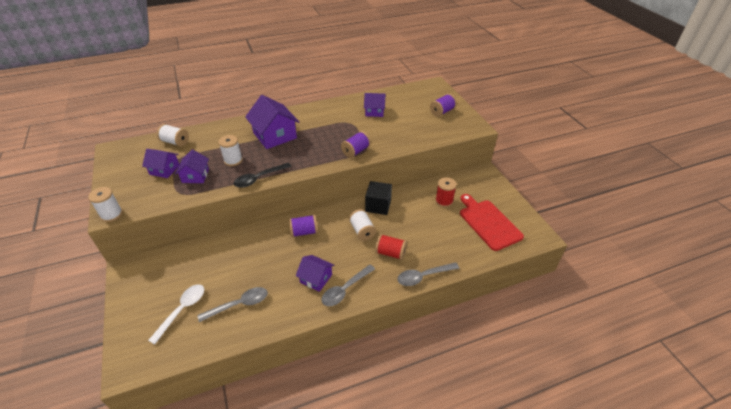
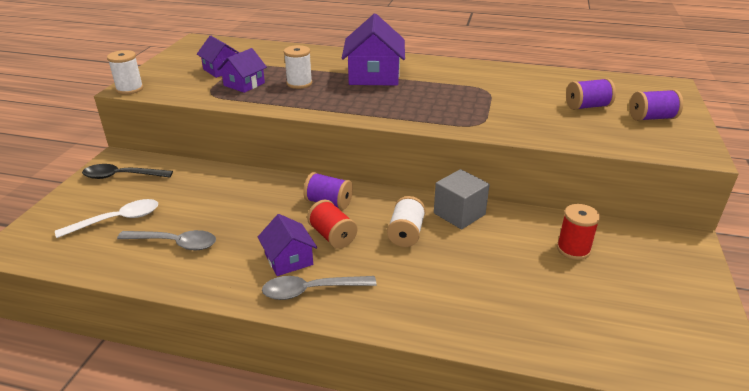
camera: 35 degrees right, 10 degrees down
white spool [157,124,189,147] -> none
black spoon [233,163,292,188] -> black spoon moved to [82,164,173,179]
purple spool [341,131,371,158] -> purple spool moved to [566,78,616,110]
purple house [364,93,386,117] -> none
black cube [365,181,392,215] -> grey cube [434,169,490,230]
red spool [375,234,407,260] -> red spool moved to [307,200,357,249]
grey spoon [397,262,459,286] -> none
red cutting board [460,194,524,251] -> none

